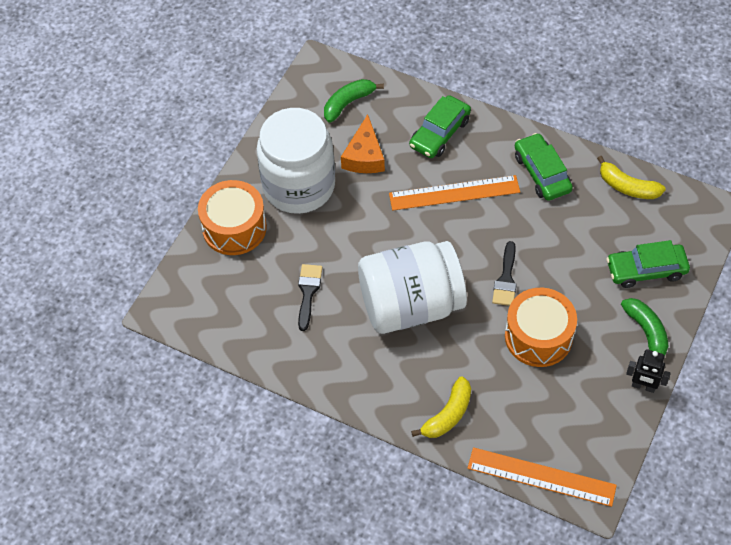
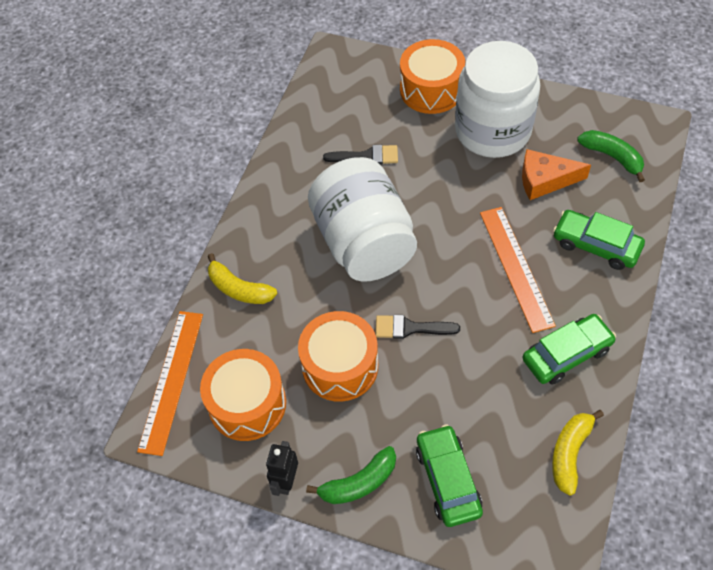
camera: 85 degrees right, 0 degrees up
none -> orange drum [200,349,286,441]

